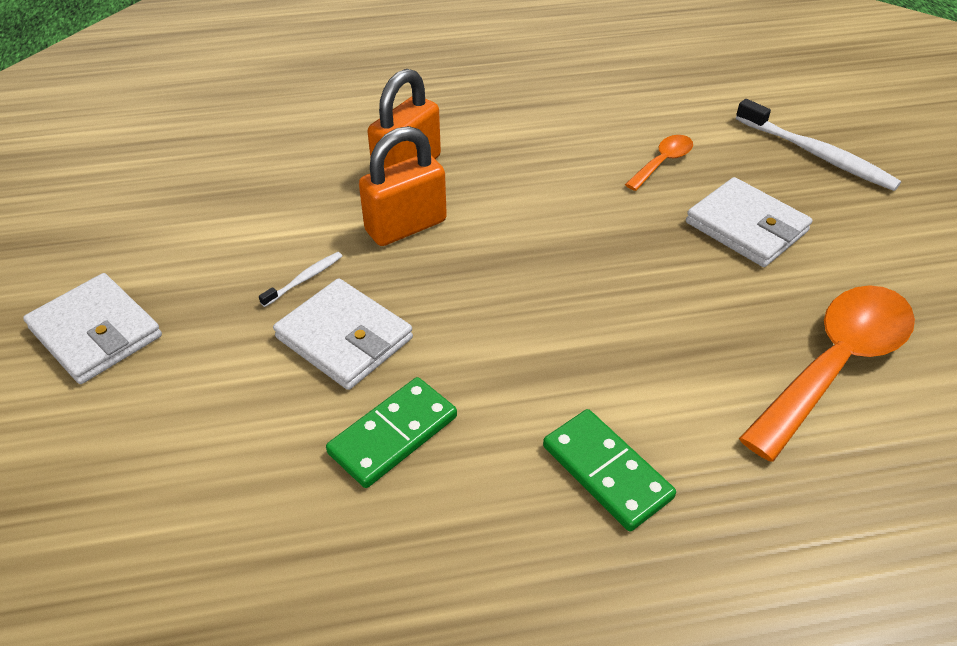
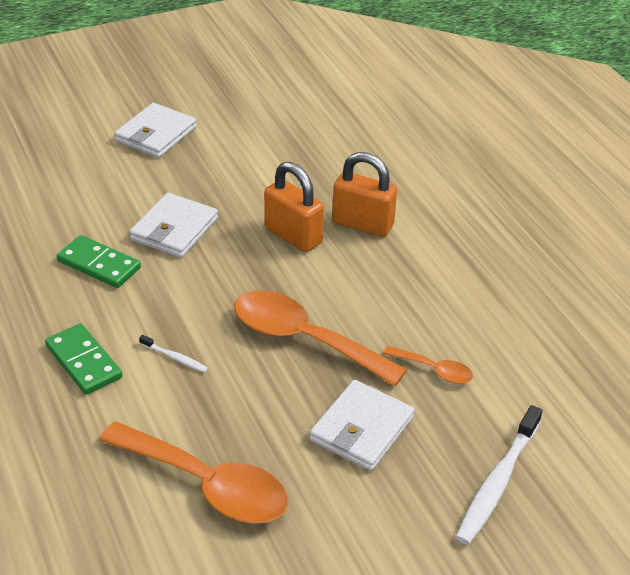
camera: 75 degrees right, 5 degrees down
white toothbrush [259,252,342,307] -> white toothbrush moved to [139,335,208,373]
green domino [543,409,676,531] -> green domino turned 75 degrees counterclockwise [45,323,122,395]
none -> orange spoon [234,290,407,386]

